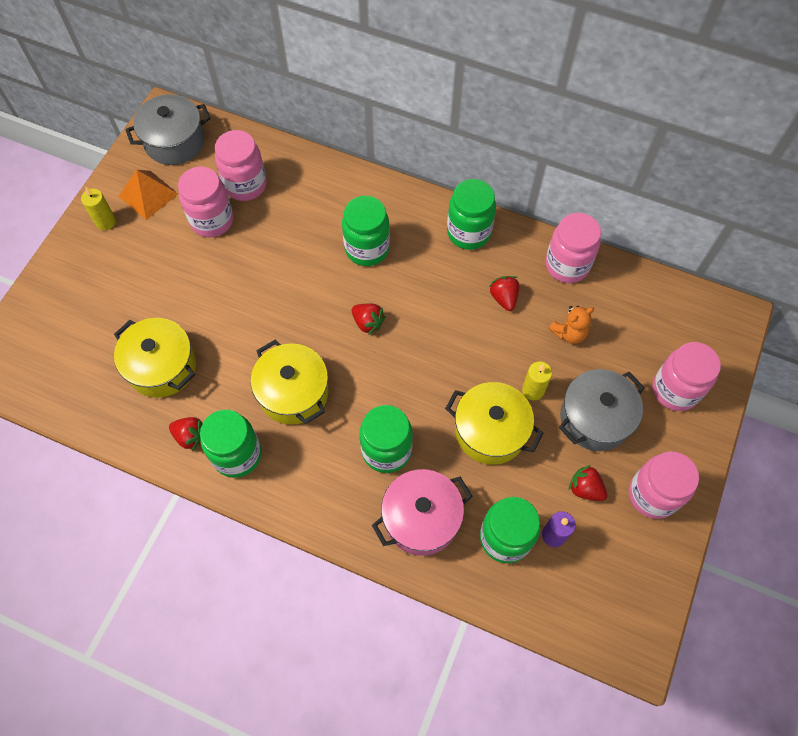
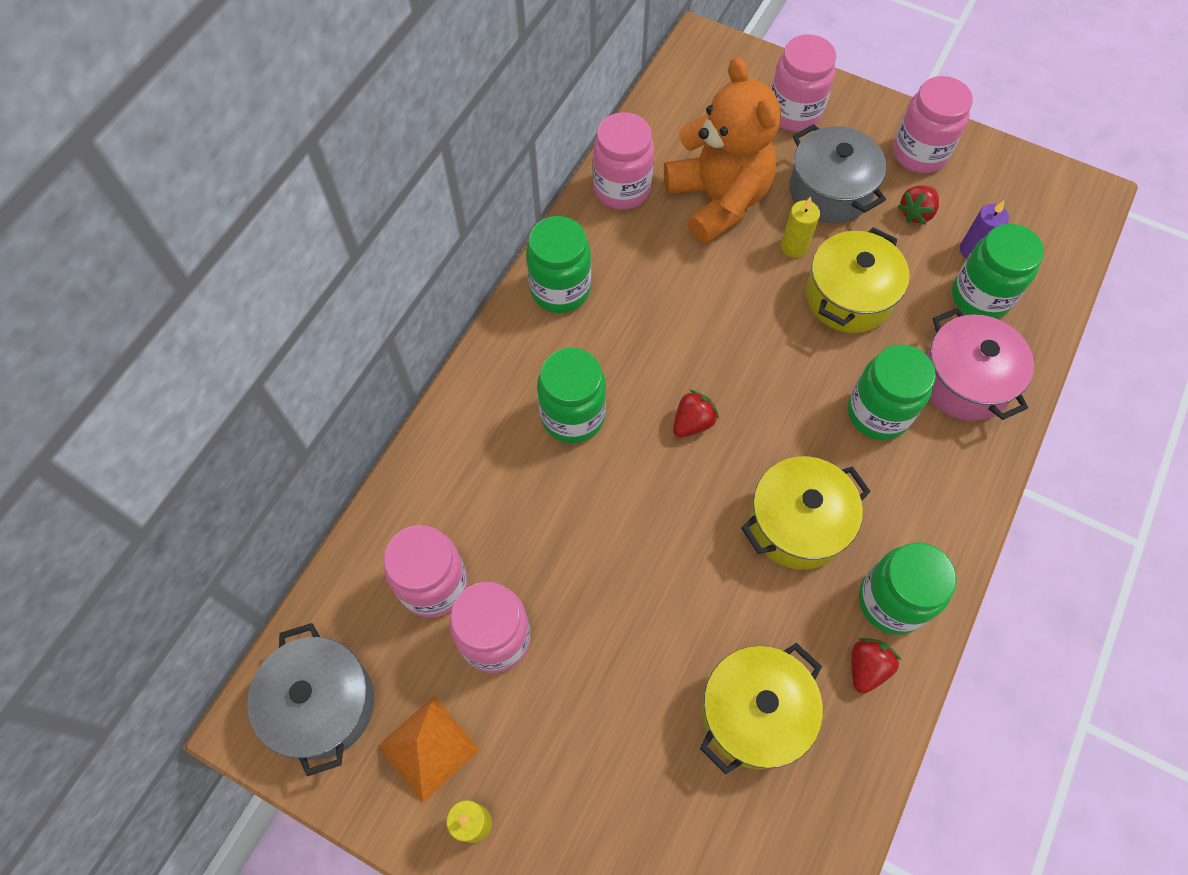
camera: 85 degrees left, 0 degrees up
red strawberry [489,276,519,311] -> none
orange teddy bear [549,306,594,344] -> orange teddy bear [664,57,781,245], size x2.34

